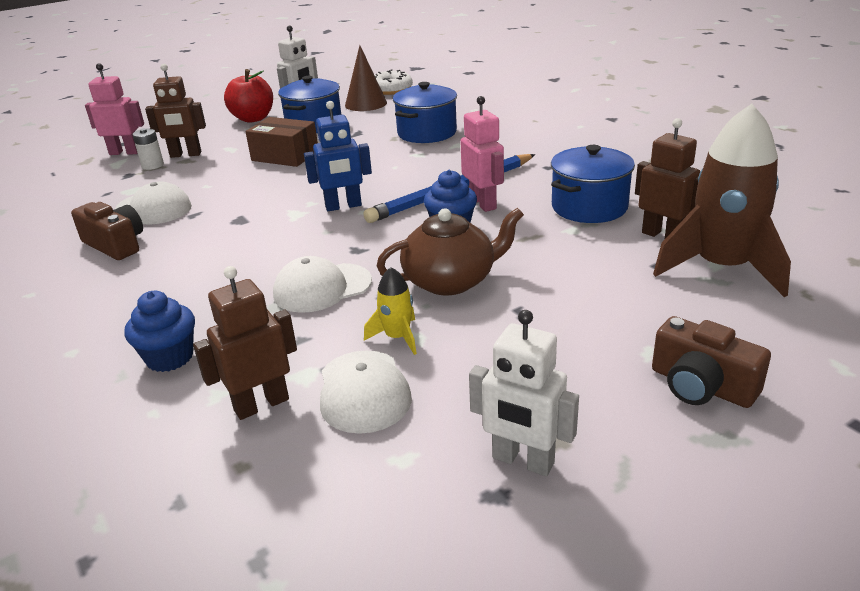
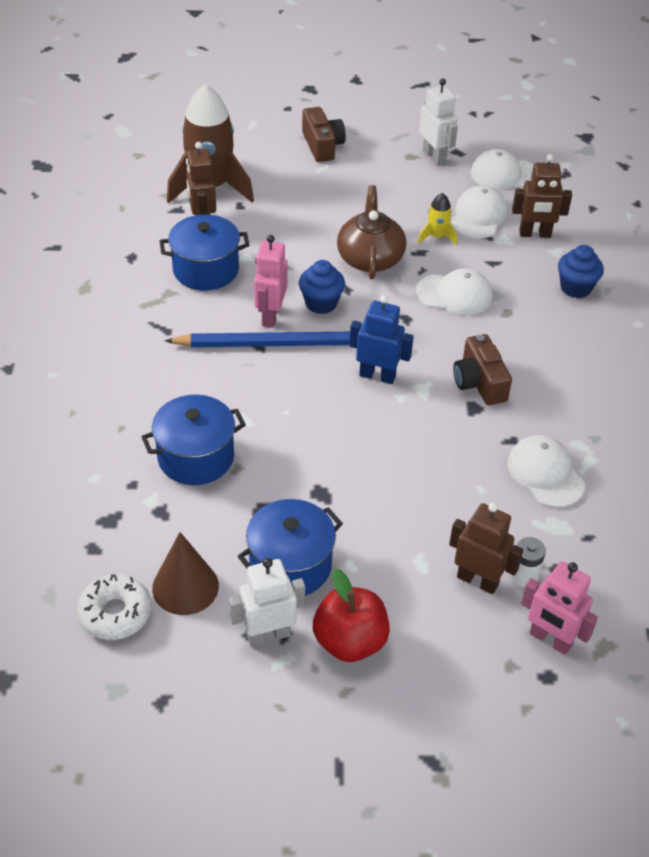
camera: 150 degrees left, 15 degrees up
brown camera [71,202,143,260] -> brown camera moved to [453,334,512,405]
brown box [245,117,318,167] -> none
brown teapot [377,208,524,296] -> brown teapot turned 75 degrees clockwise [337,185,406,280]
none -> white cap [470,149,534,190]

